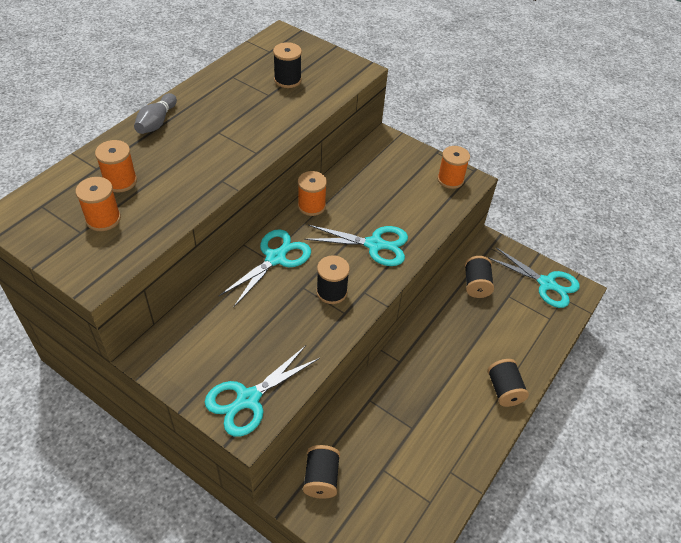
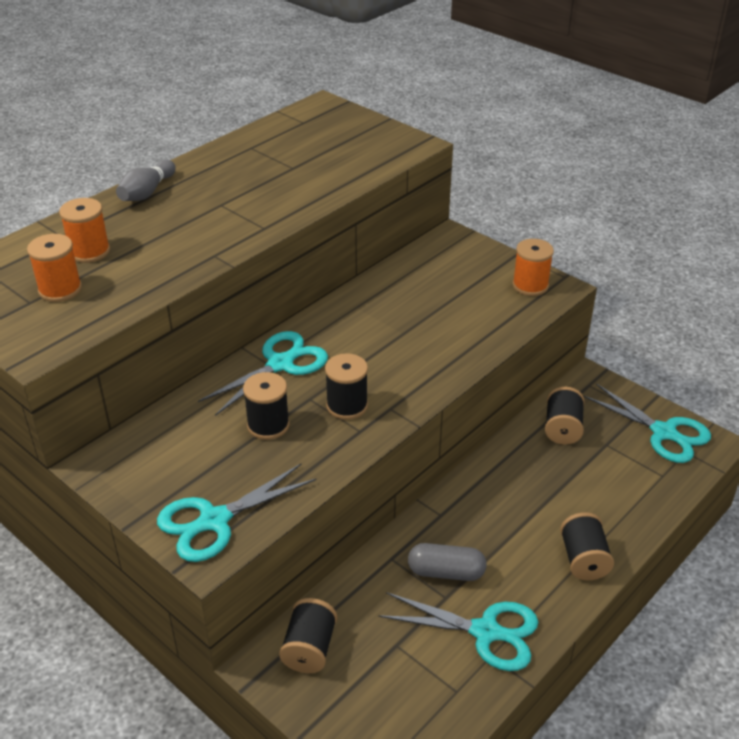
camera: 10 degrees right, 10 degrees down
black spool [273,42,302,88] -> black spool moved to [243,372,290,440]
orange spool [298,171,327,216] -> none
turquoise scissors [304,225,408,266] -> turquoise scissors moved to [378,592,538,671]
none -> grey capsule [408,543,487,581]

